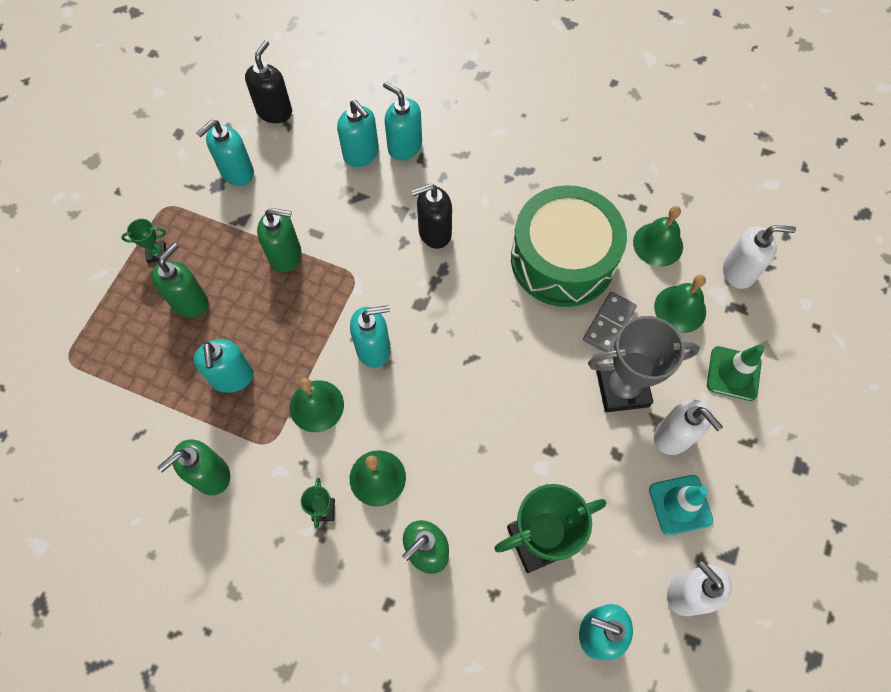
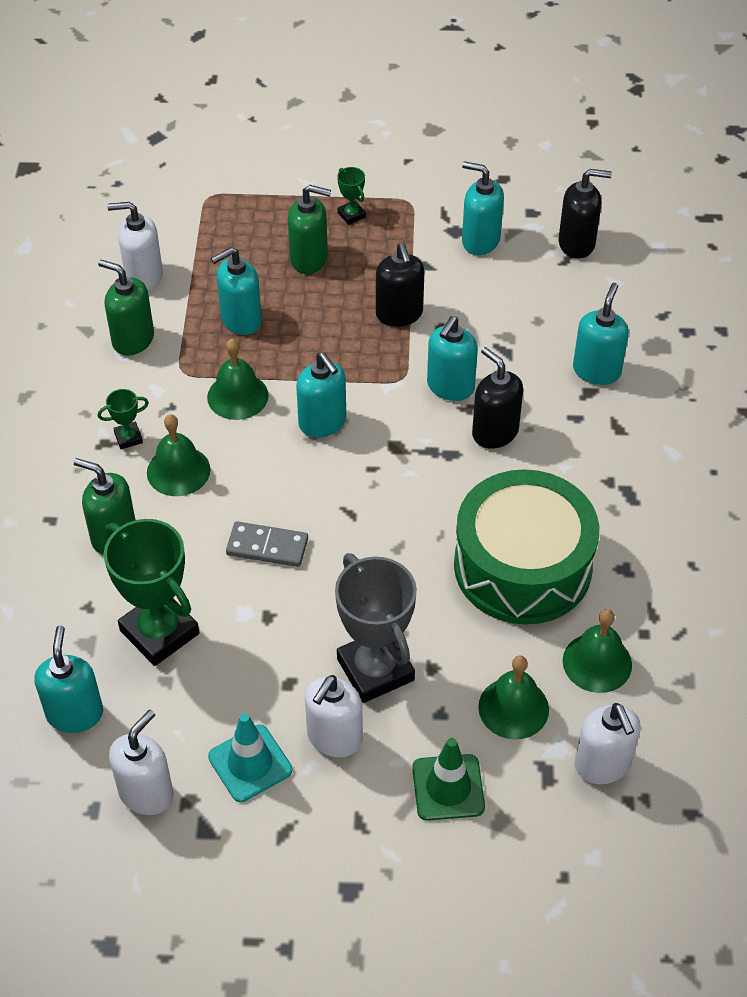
camera: 70 degrees right, 15 degrees down
green soap dispenser [257,208,301,272] -> black soap dispenser [376,243,425,327]
turquoise soap dispenser [337,100,379,167] -> turquoise soap dispenser moved to [427,316,478,401]
grey domino [583,292,637,352] -> grey domino moved to [226,521,308,567]
none -> white soap dispenser [107,202,163,291]

